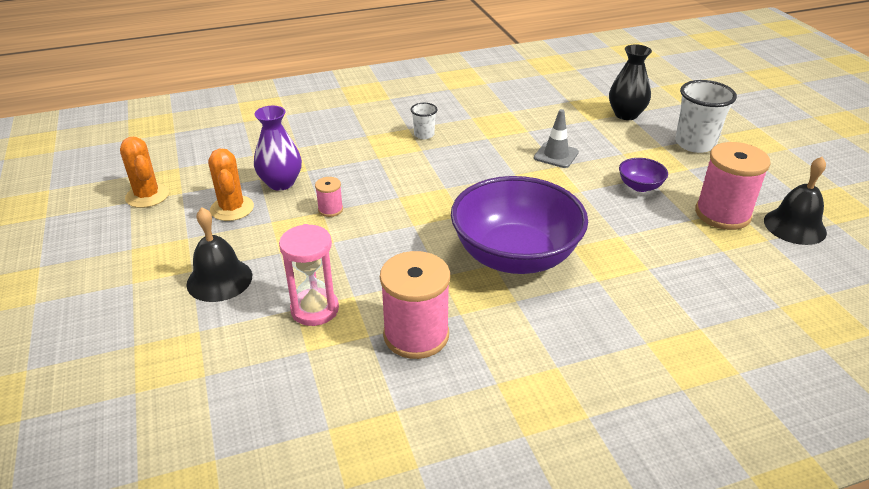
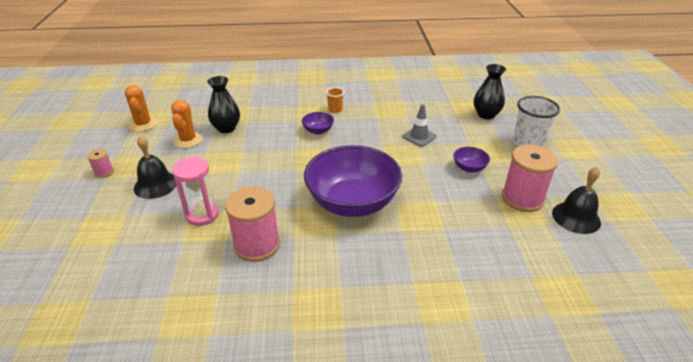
camera: 15 degrees right, 0 degrees up
purple vase [254,106,302,191] -> black vase [207,76,240,133]
pink spool [315,177,343,217] -> pink spool moved to [87,149,114,178]
white cup [410,103,438,139] -> orange cup [326,87,344,113]
none -> purple bowl [302,112,334,135]

